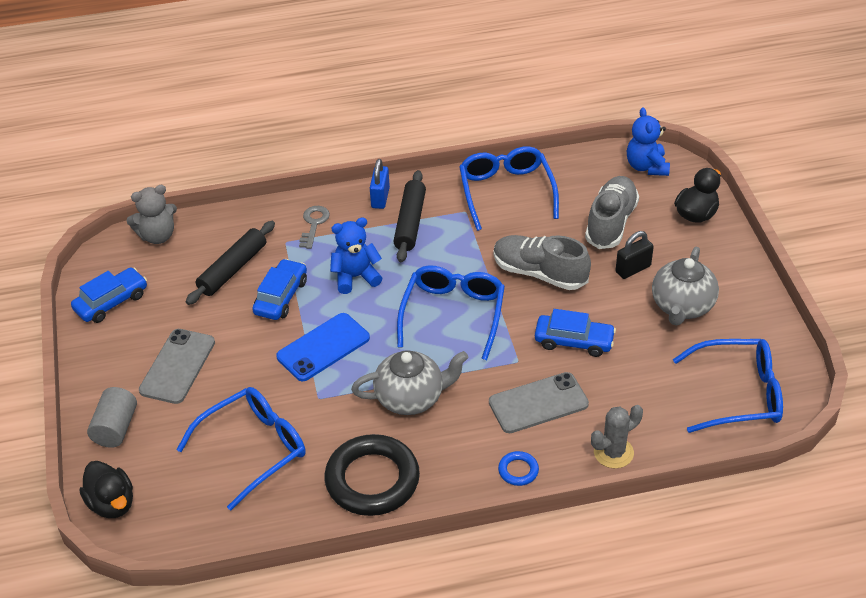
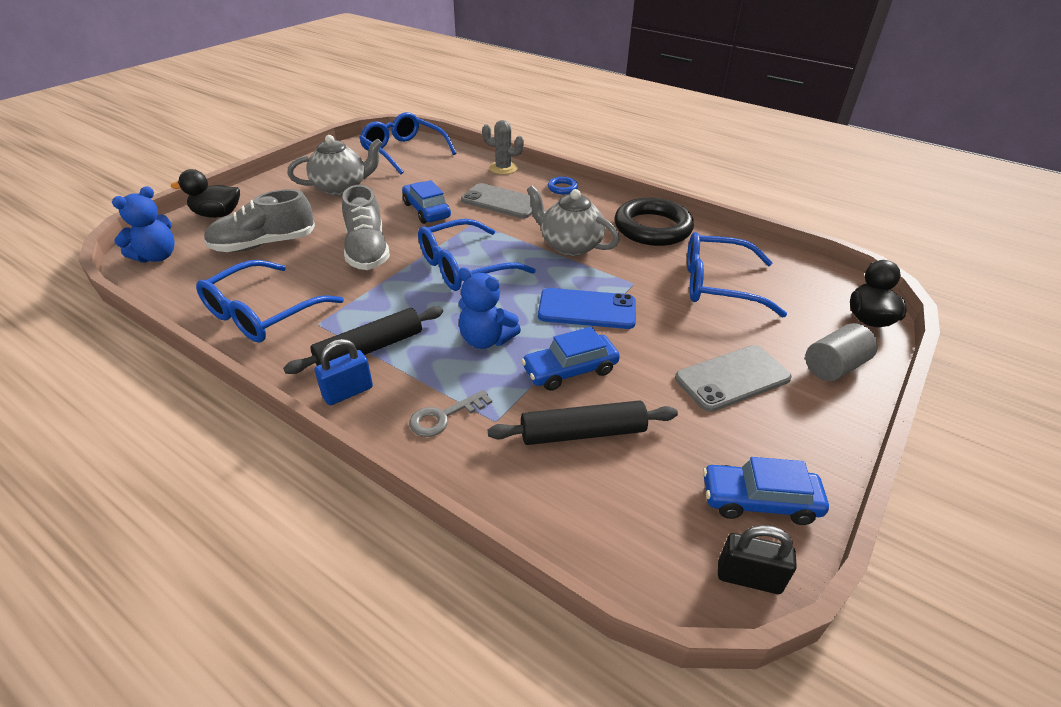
camera: 135 degrees left, 5 degrees down
grey teddy bear [126,185,177,244] -> none
black padlock [616,231,654,279] -> black padlock moved to [718,525,797,594]

